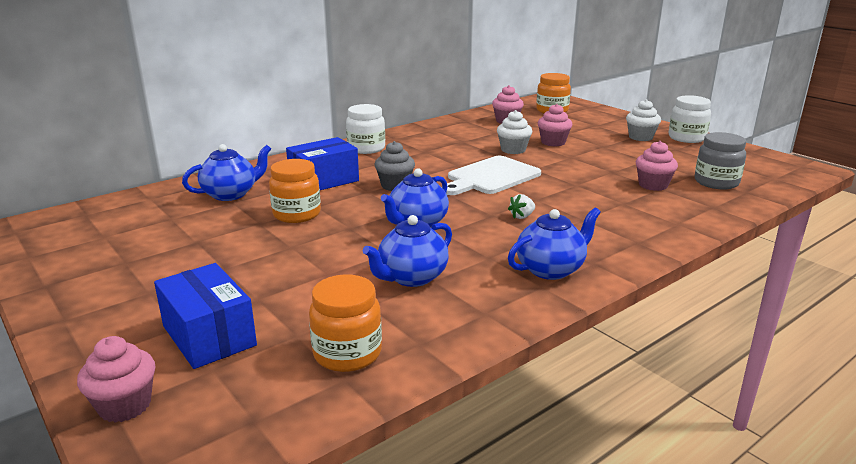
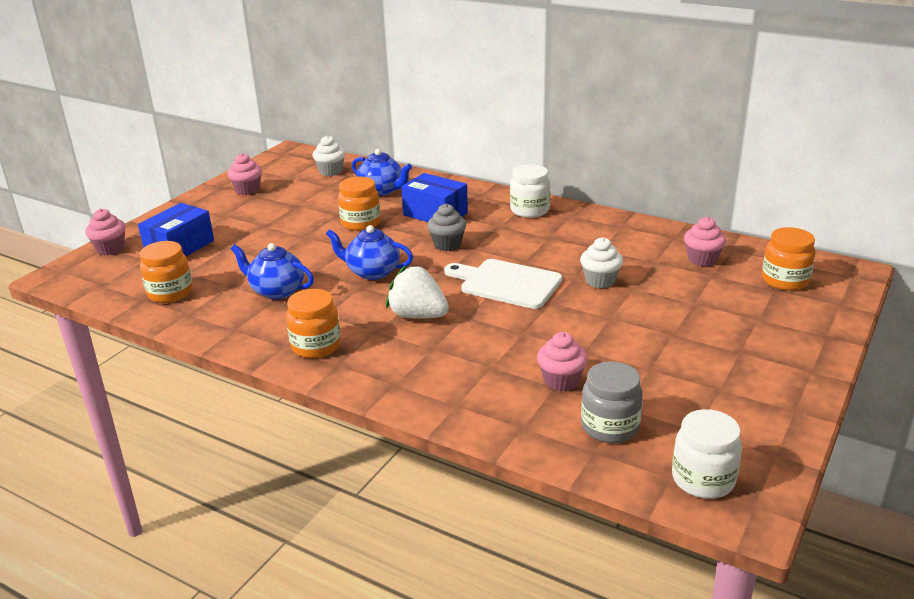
camera: 70 degrees right, 5 degrees up
white strawberry [508,194,535,219] -> white strawberry [386,265,449,319], size x2.17
blue teapot [508,207,601,280] -> orange jar [286,289,341,358]
pink cupcake [538,104,573,147] -> pink cupcake moved to [227,153,262,195]
white cupcake [626,99,661,141] -> white cupcake moved to [313,135,346,176]
white jar [669,95,711,143] -> white jar moved to [672,409,742,499]

